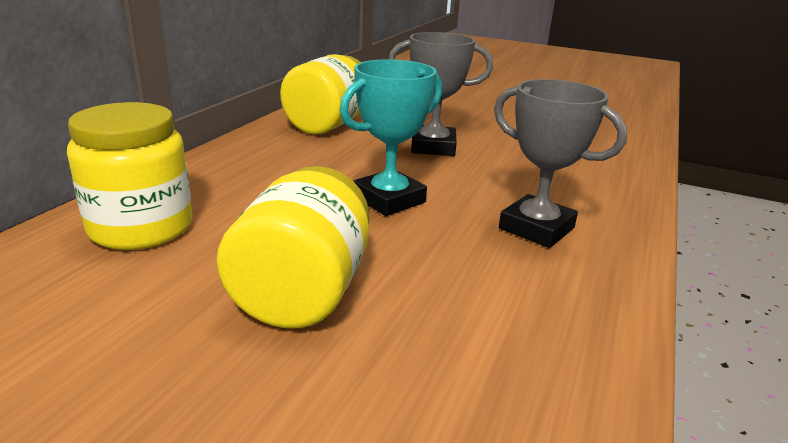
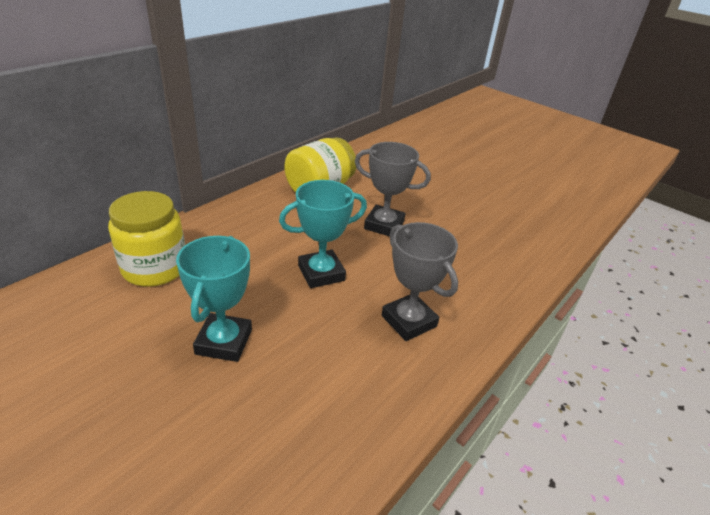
camera: 15 degrees right, 10 degrees up
yellow jar [217,166,369,329] -> turquoise trophy [176,236,252,362]

